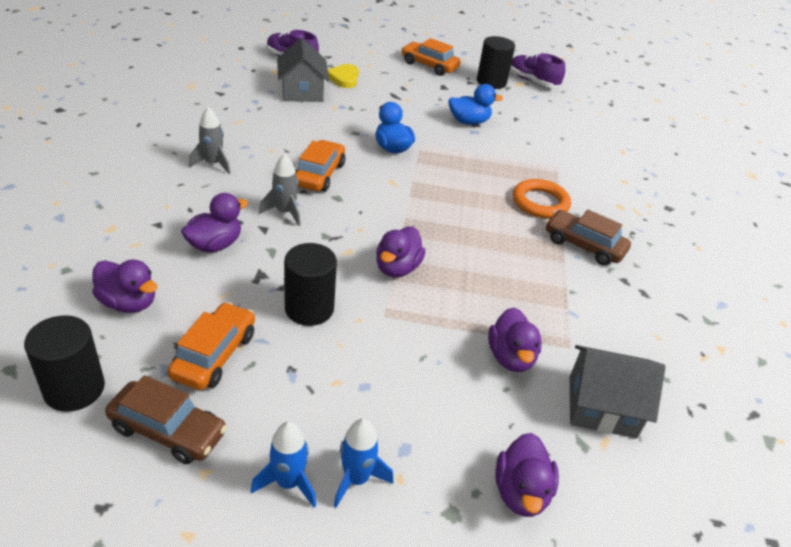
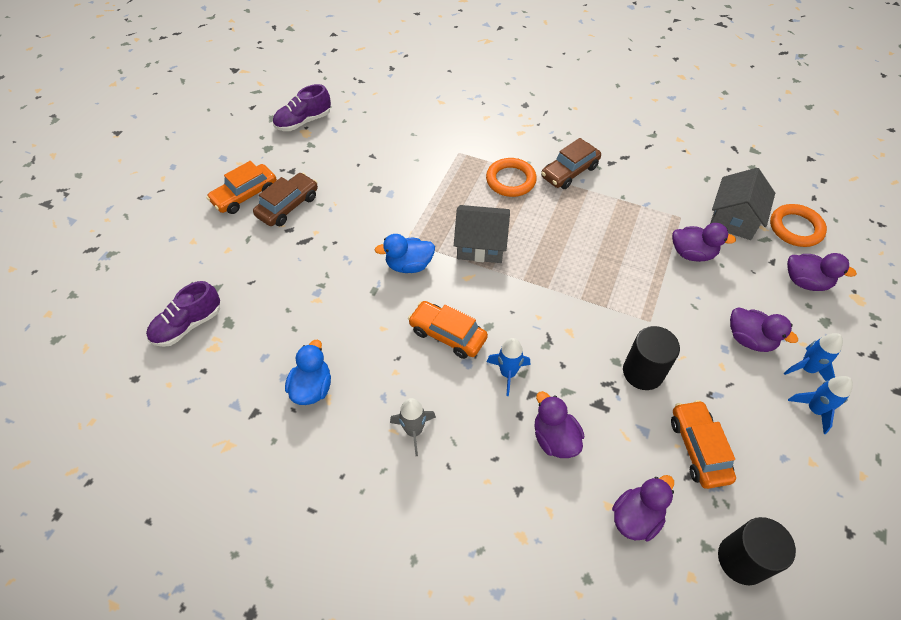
camera: 70 degrees left, 15 degrees up
brown car [105,375,227,464] -> brown car moved to [253,173,318,226]
orange car [168,302,255,390] -> orange car turned 45 degrees clockwise [671,400,736,489]
grey rocket [259,154,301,226] -> blue rocket [487,338,530,396]
grey house [277,38,329,102] -> grey house moved to [454,205,510,263]
yellow heart [328,64,359,88] -> none
purple duck [376,226,426,277] -> purple duck moved to [730,307,798,352]
blue duck [448,84,503,125] -> blue duck moved to [285,339,331,405]
black cylinder [477,36,515,89] -> none
none -> orange ring [770,204,827,247]

